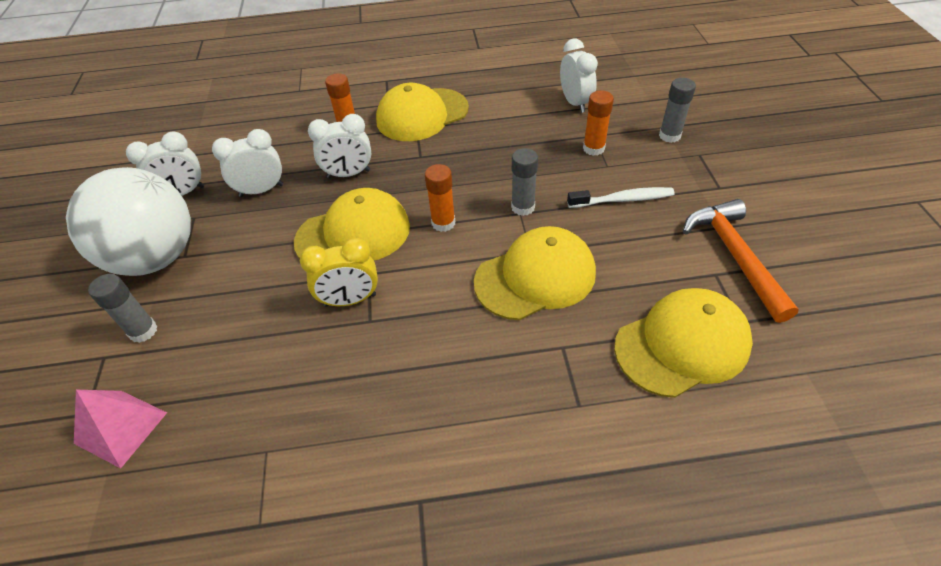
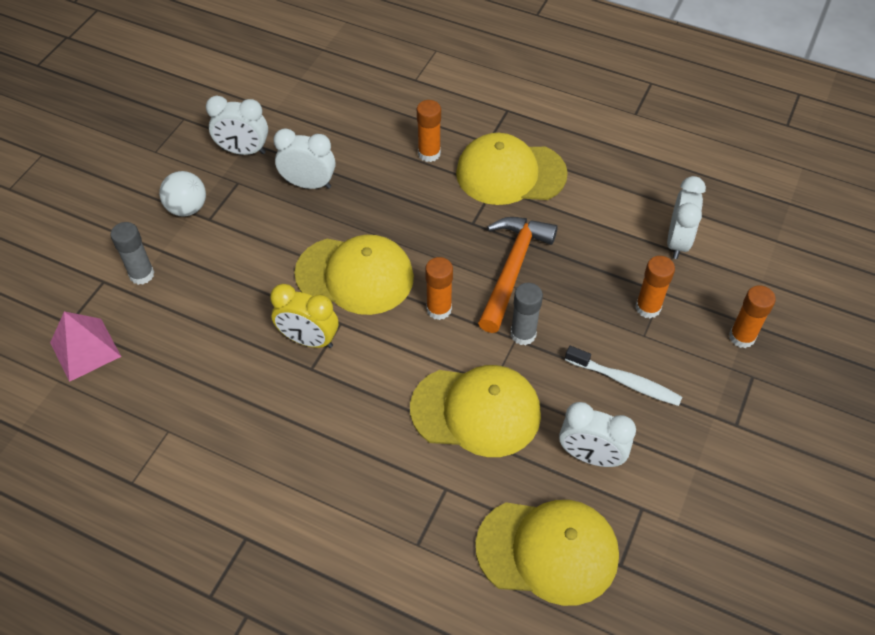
camera: 30 degrees right, 5 degrees up
white ball [66,167,191,276] -> white ball [159,171,206,217], size x0.46
white clock [308,114,371,178] -> white clock moved to [559,402,636,467]
grey glue stick [659,78,696,143] -> orange glue stick [729,285,776,348]
orange hammer [683,199,799,323] -> orange hammer moved to [478,217,558,333]

